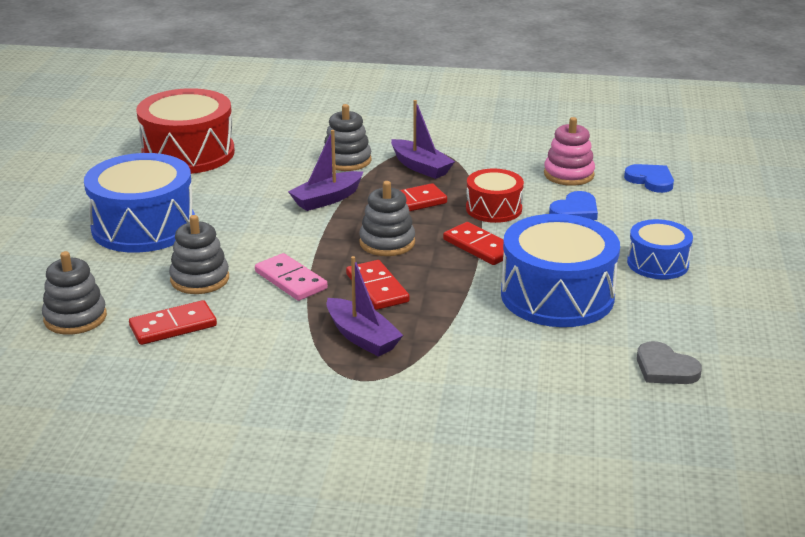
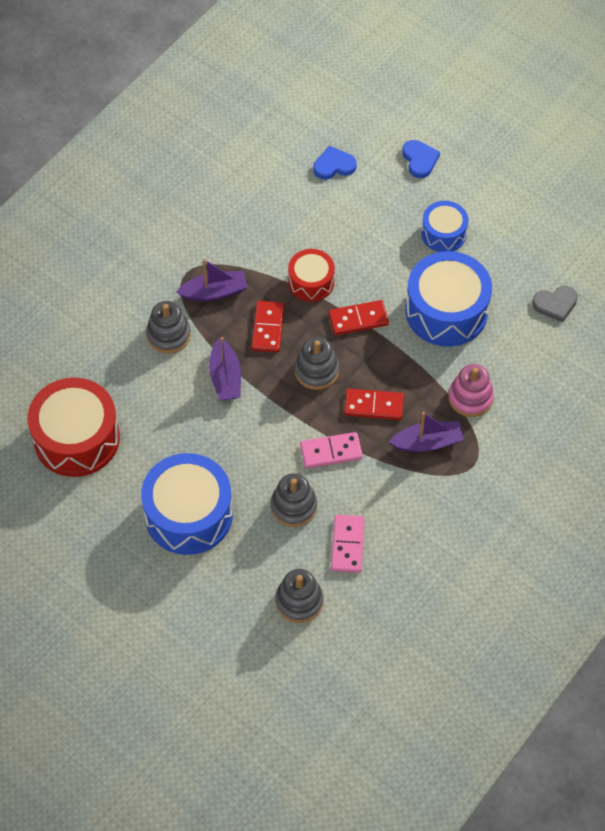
camera: 60 degrees left, 30 degrees up
red domino [129,300,217,345] -> pink domino [331,515,364,573]
pink stacking toy [544,117,595,186] -> pink stacking toy moved to [448,364,494,417]
blue heart [549,191,598,220] -> blue heart moved to [402,140,440,178]

